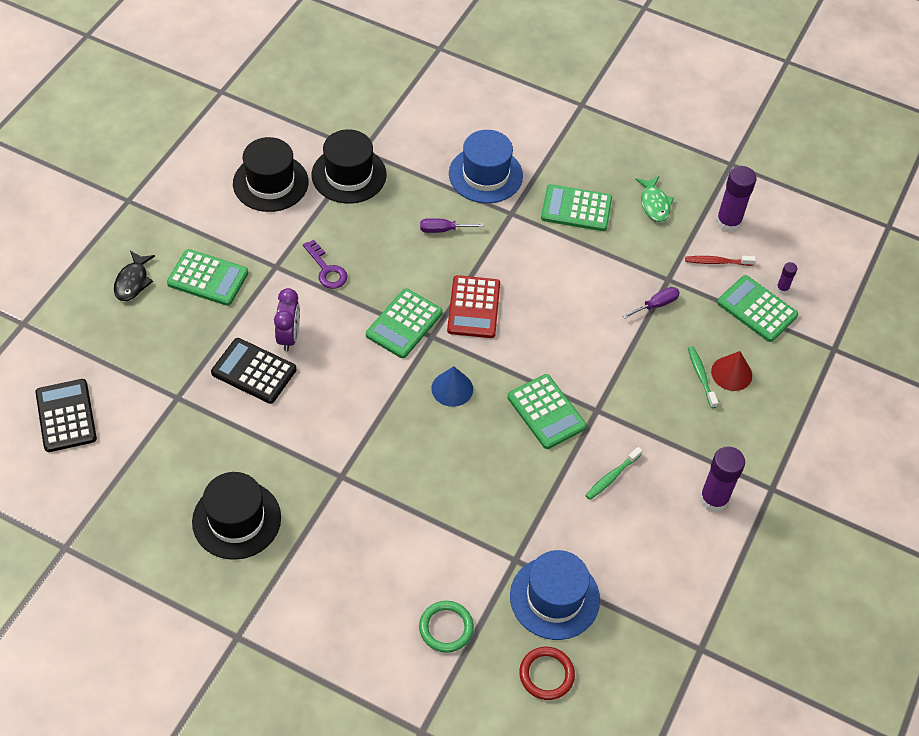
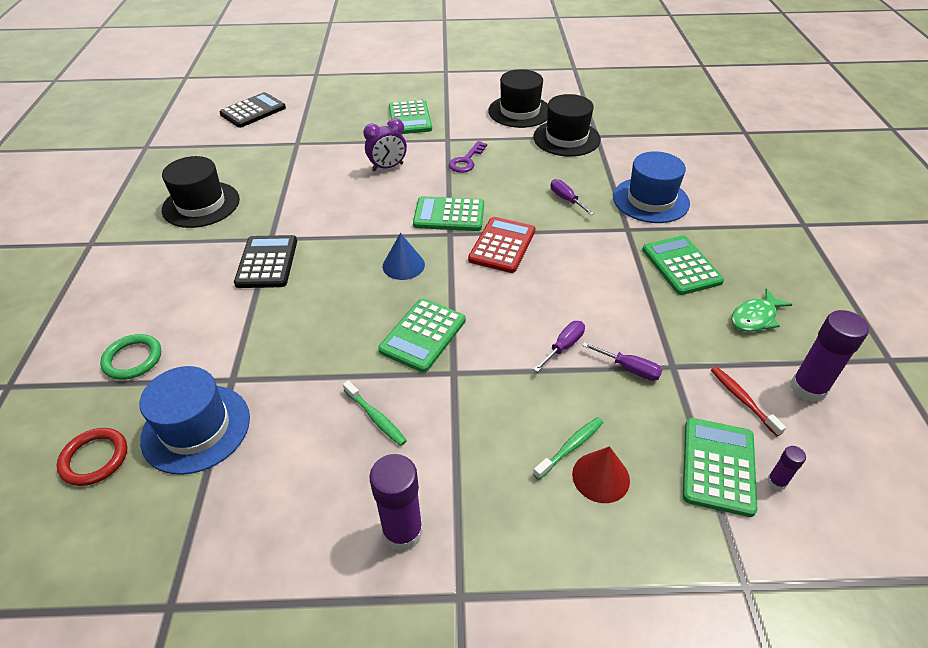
camera: 65 degrees right, 10 degrees down
black fish [114,251,155,301] -> none
black calculator [211,338,296,404] -> black calculator moved to [234,235,297,288]
red calculator [447,275,500,338] -> red calculator turned 135 degrees clockwise [468,217,535,273]
green toothbrush [585,447,642,500] -> green toothbrush turned 150 degrees counterclockwise [343,381,407,446]
none -> purple screwdriver [533,321,585,372]

